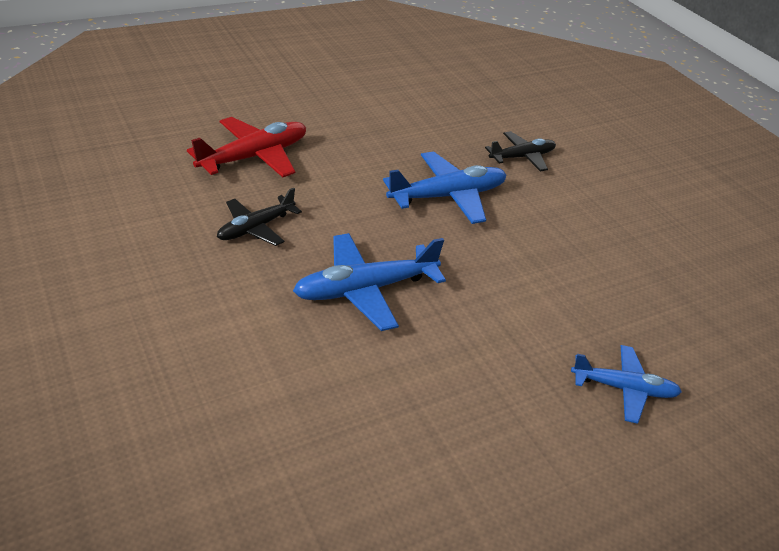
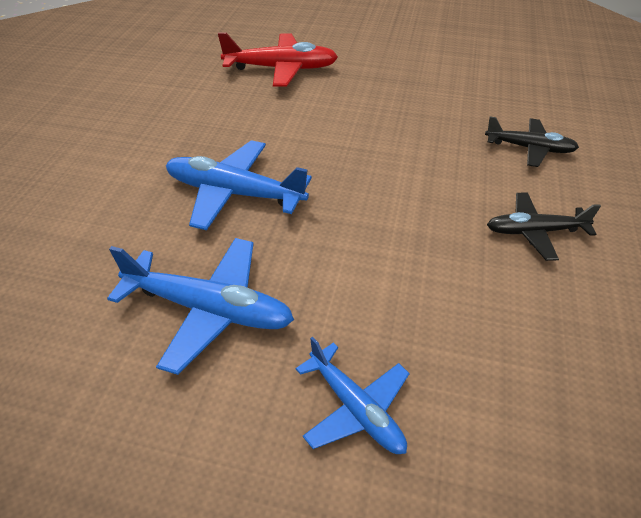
camera: 45 degrees right, 5 degrees up
black plane [217,188,302,246] -> black plane moved to [487,192,601,261]
blue plane [383,152,507,224] -> blue plane moved to [107,238,294,375]

